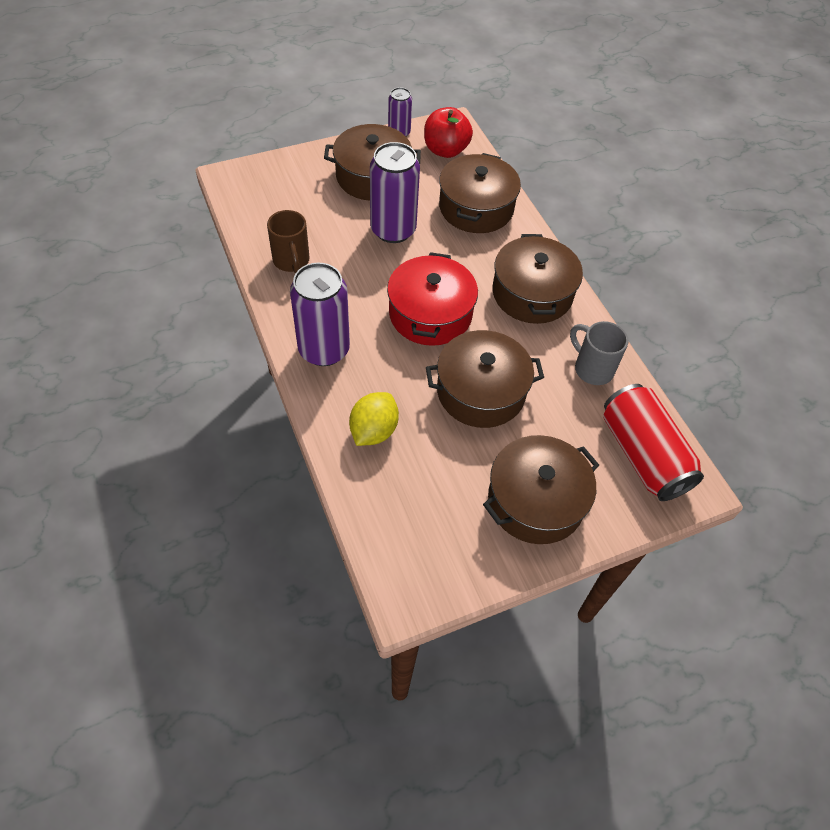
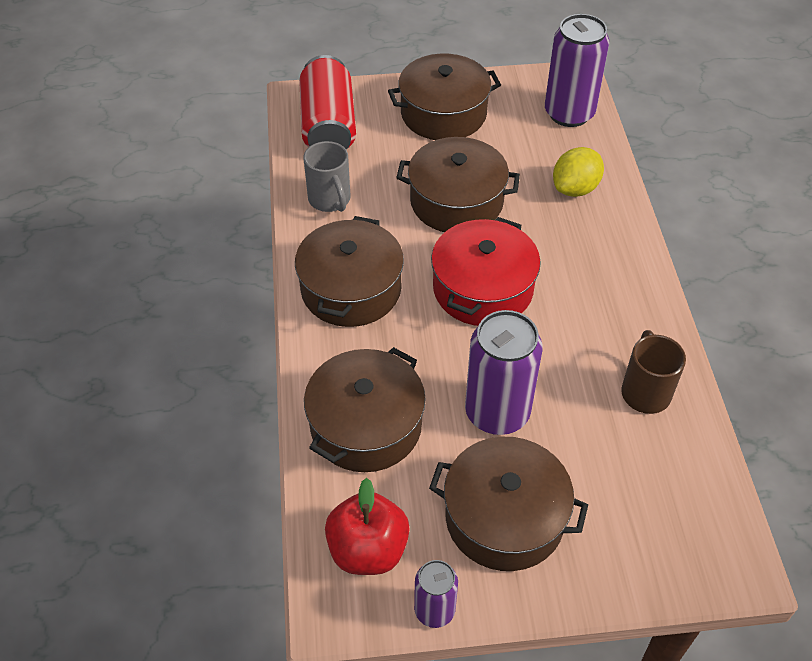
camera: 160 degrees left, 5 degrees down
purple can [290,262,350,366] -> purple can moved to [545,14,609,127]

